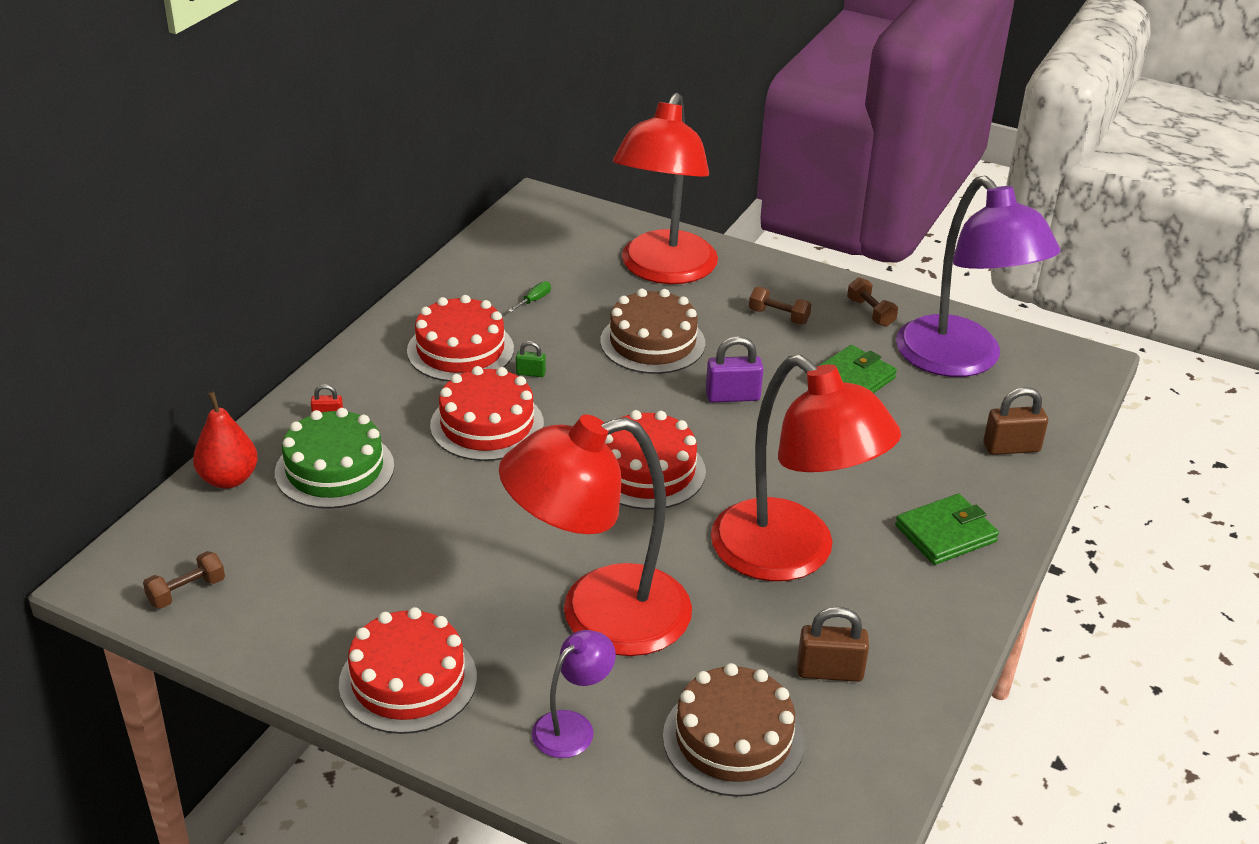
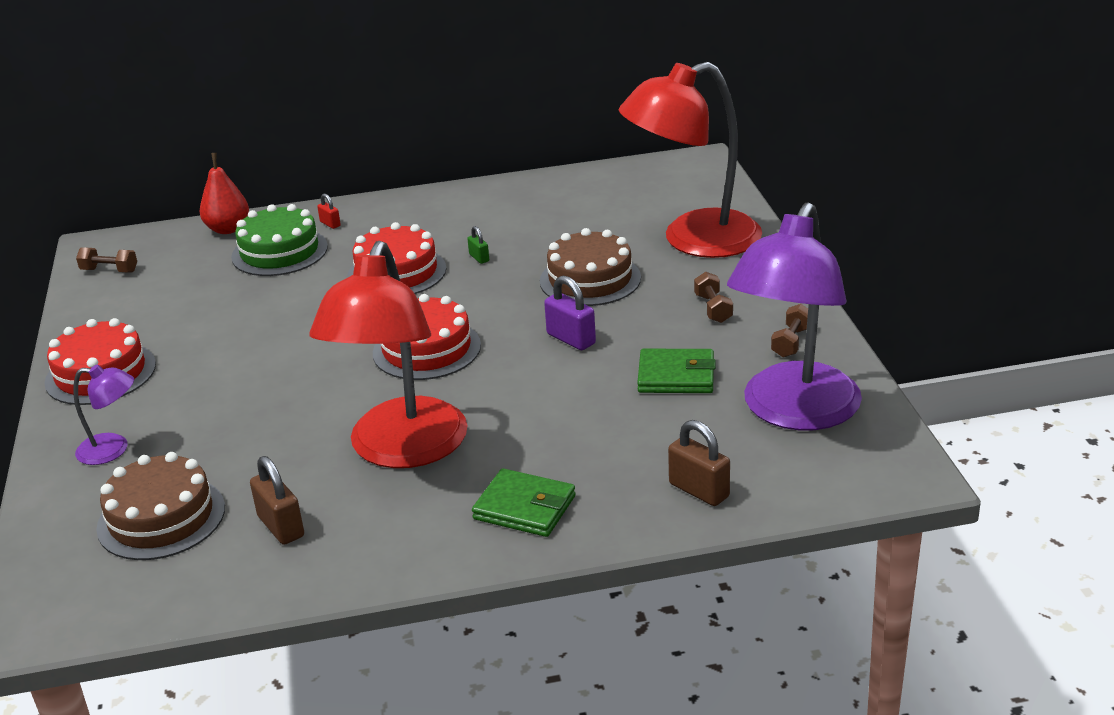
camera: 55 degrees right, 5 degrees down
red cake [407,295,514,382] -> none
red lamp [499,415,692,656] -> none
green screwdriver [508,281,551,312] -> none

